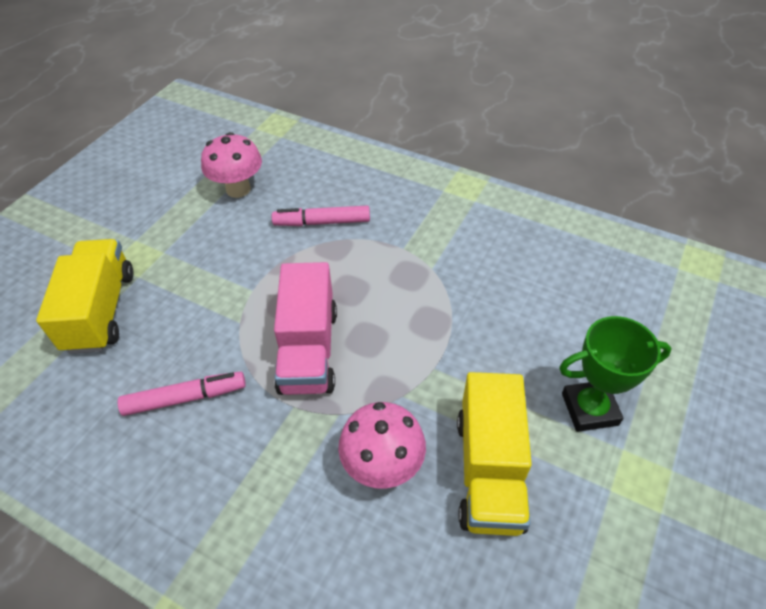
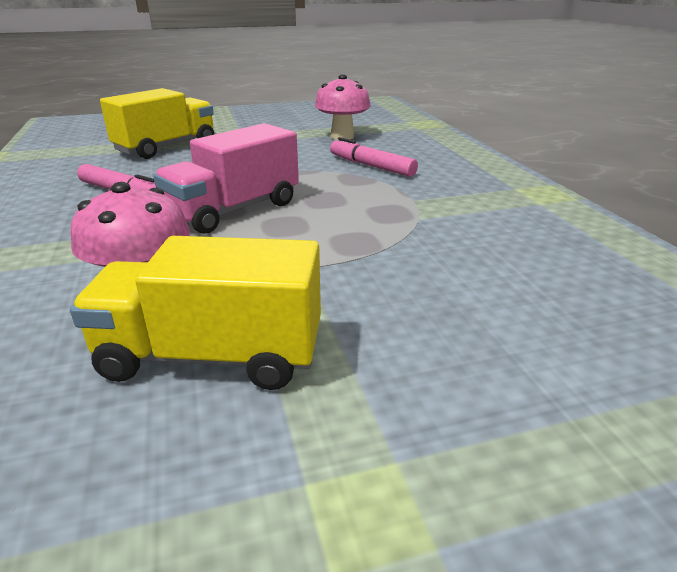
camera: 45 degrees right, 20 degrees down
yellow truck [457,372,532,536] -> yellow truck turned 45 degrees clockwise [70,236,321,390]
green trophy [559,316,672,432] -> none

